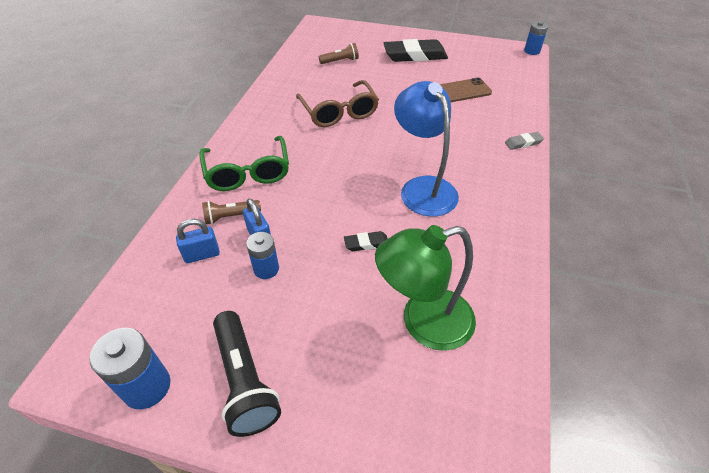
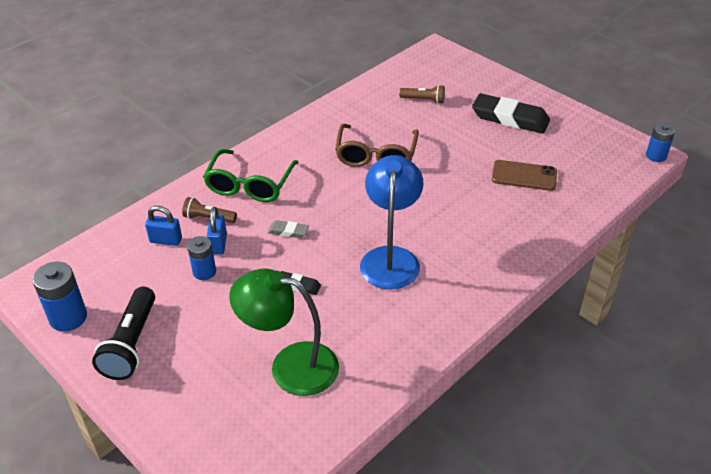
camera: 30 degrees right, 5 degrees down
grey eraser [505,132,544,150] -> grey eraser moved to [268,220,309,238]

